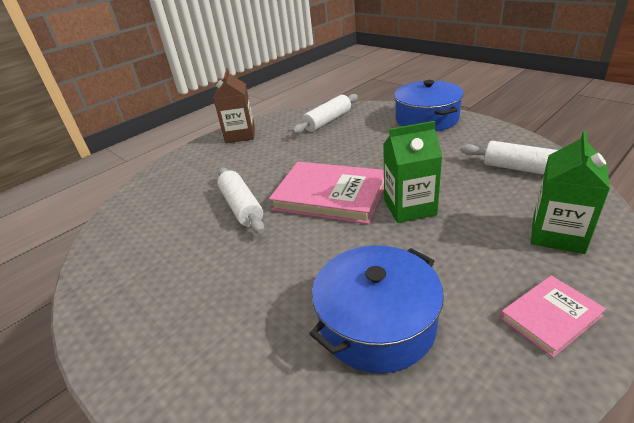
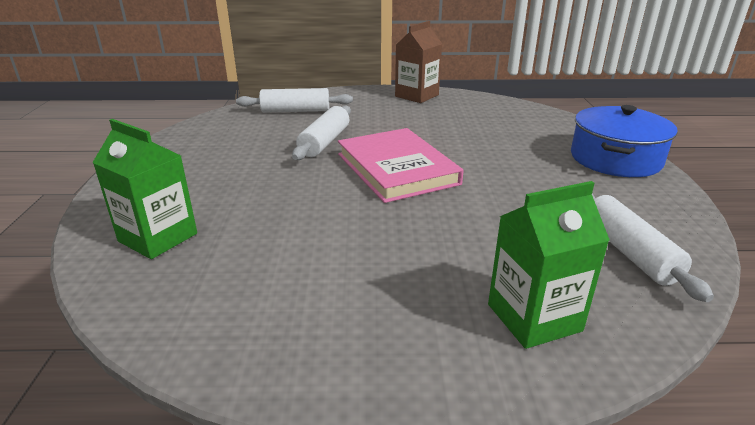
camera: 40 degrees right, 5 degrees down
white rolling pin [292,94,358,134] -> white rolling pin moved to [236,88,353,113]
blue pot [309,245,444,373] -> none
green carton [383,121,442,223] -> green carton moved to [92,119,197,259]
pink book [500,276,606,358] -> none

